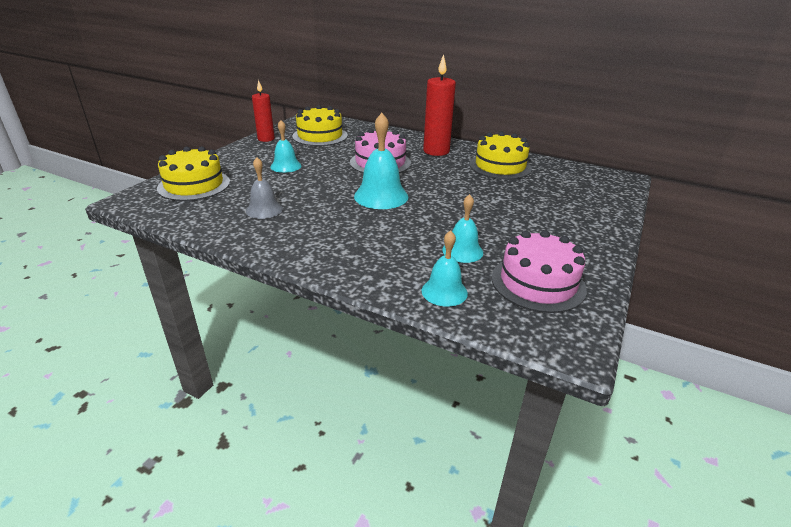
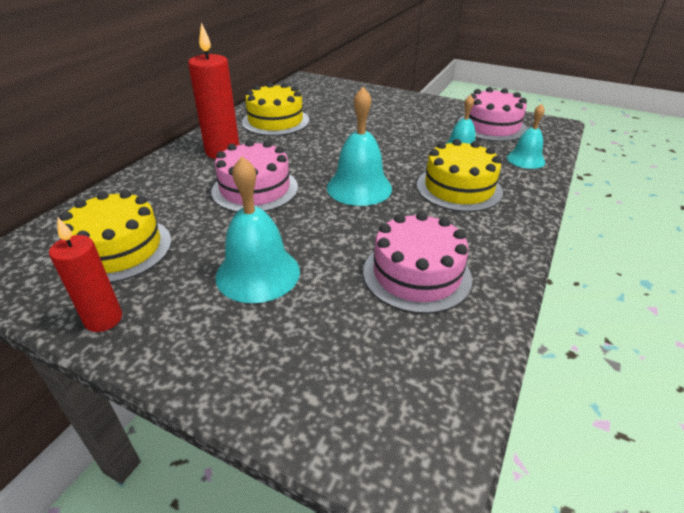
camera: 90 degrees left, 5 degrees up
yellow cake [157,146,230,201] -> yellow cake moved to [417,139,503,212]
grey bell [246,157,283,219] -> pink cake [363,212,472,314]
turquoise bell [270,120,301,173] -> turquoise bell [215,156,300,303], size x1.60

